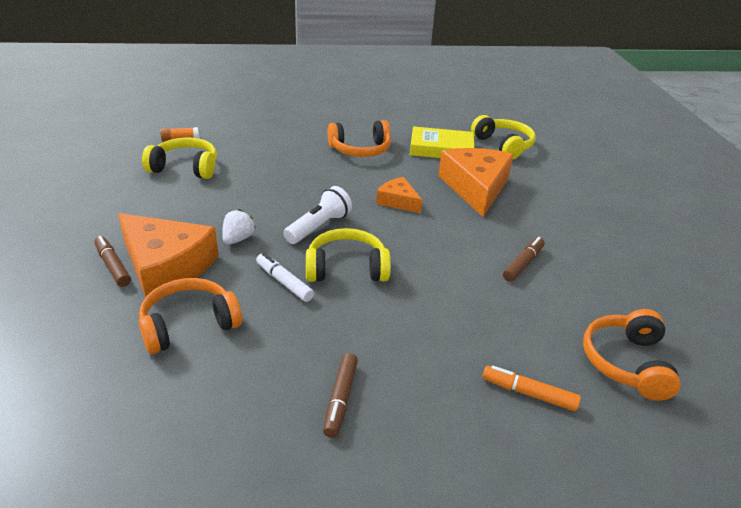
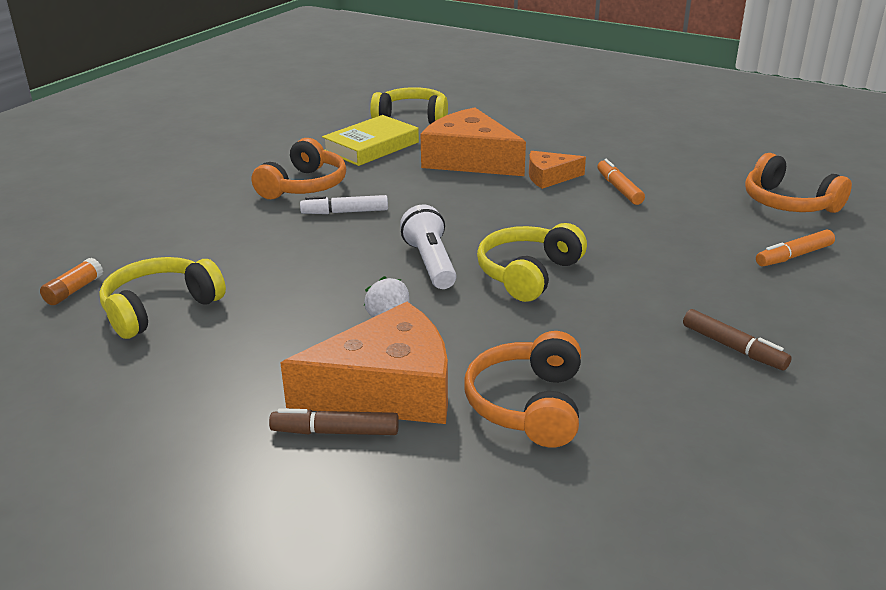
camera: 50 degrees left, 5 degrees down
white marker [256,253,314,302] -> white marker moved to [300,195,388,214]
orange cheese [376,177,422,213] -> orange cheese moved to [529,151,586,189]
brown marker [503,237,545,282] -> orange marker [597,159,645,205]

